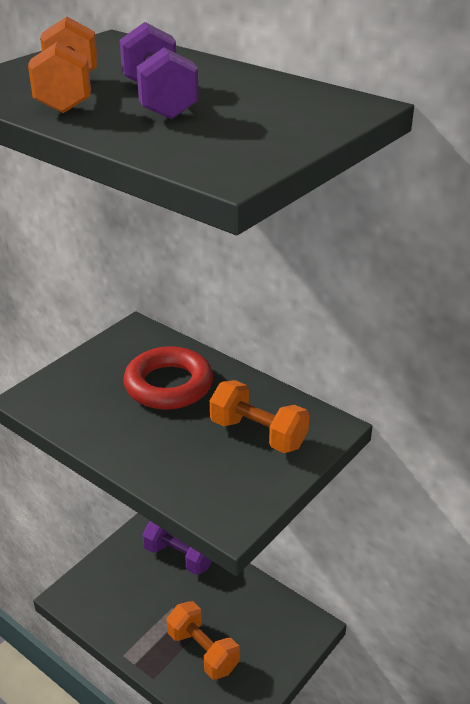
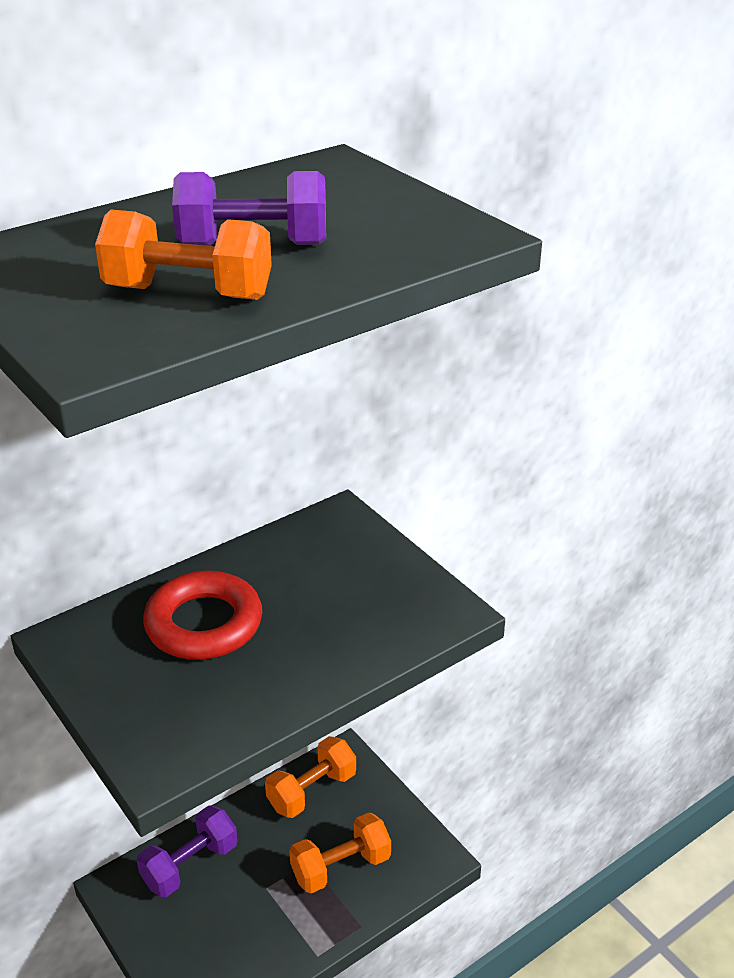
camera: 75 degrees left, 0 degrees up
orange dumbbell [210,380,309,453] -> orange dumbbell moved to [265,736,356,818]

